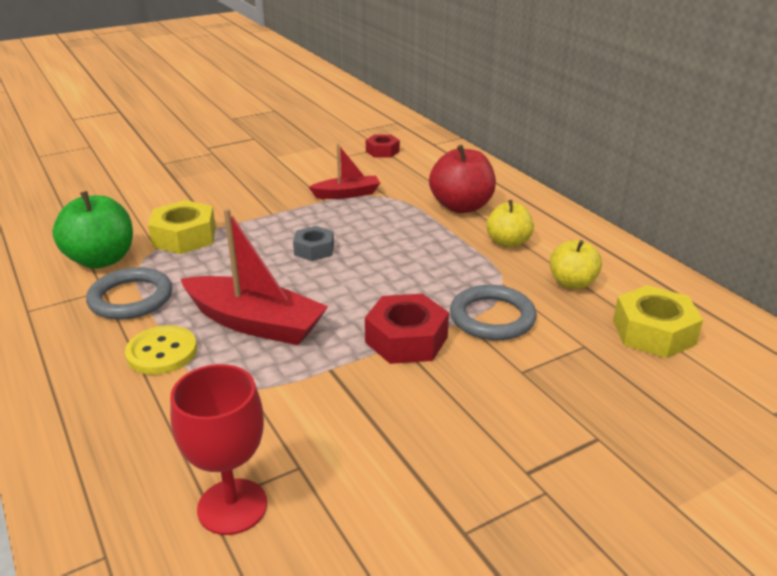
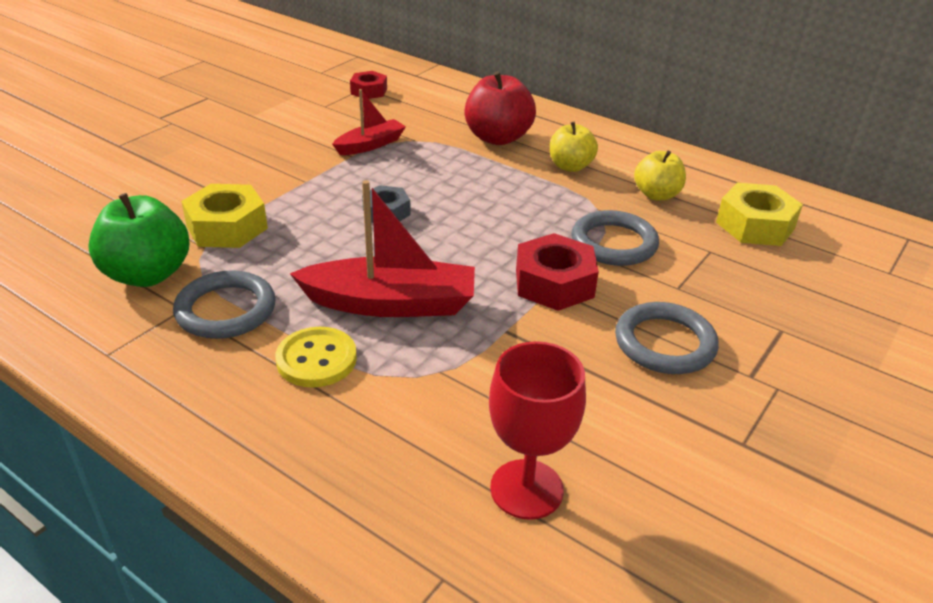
camera: 25 degrees left, 5 degrees up
none -> grey ring [615,302,719,374]

